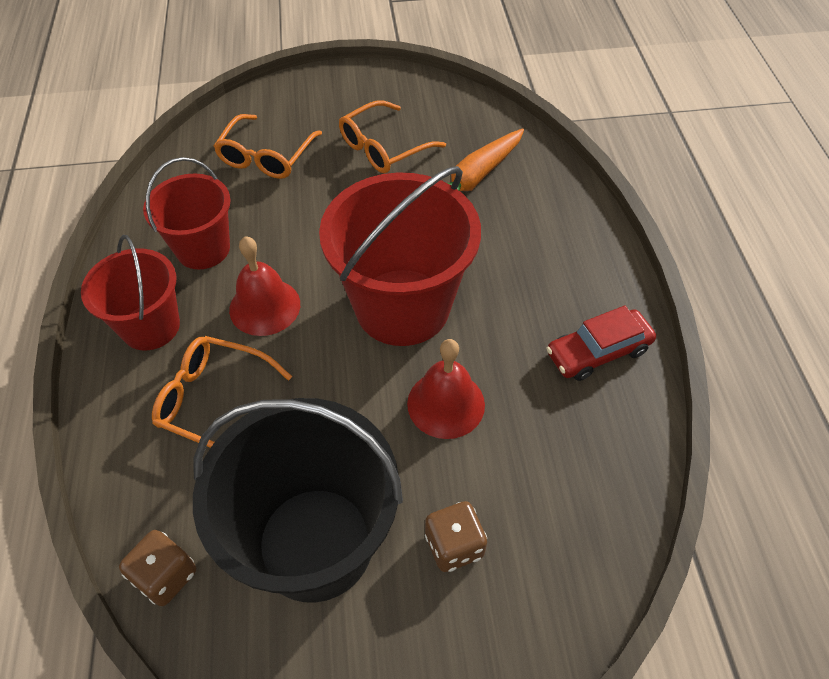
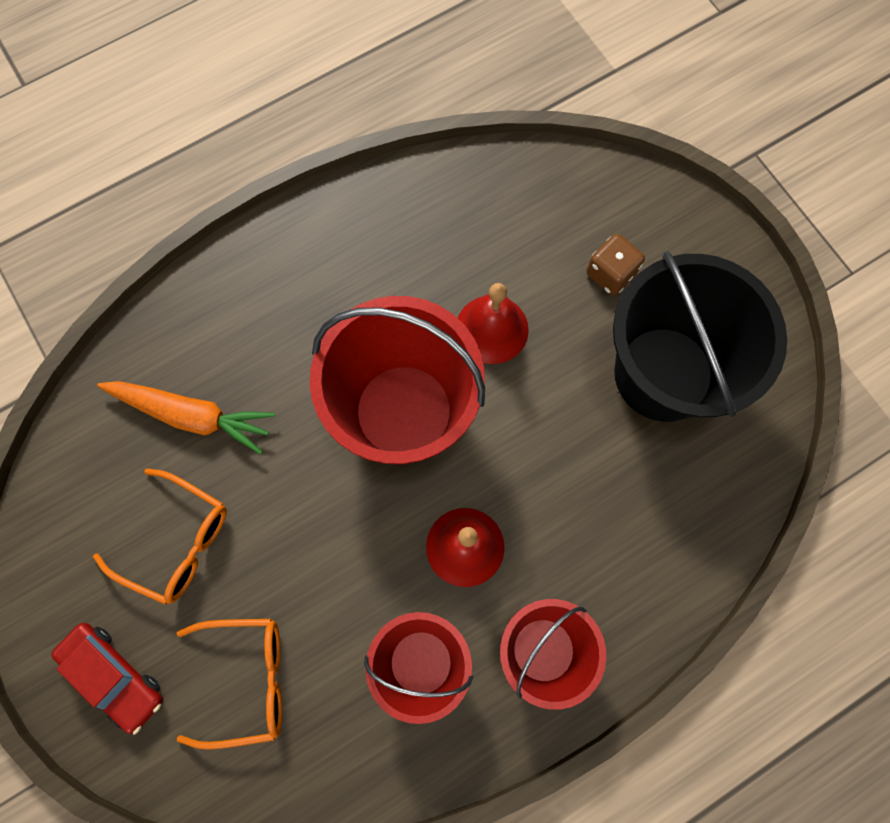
camera: 115 degrees left, 20 degrees up
brown dice [119,530,196,606] -> none
orange glasses [152,336,292,448] -> none
red car [546,305,656,381] -> red car moved to [51,623,163,735]

